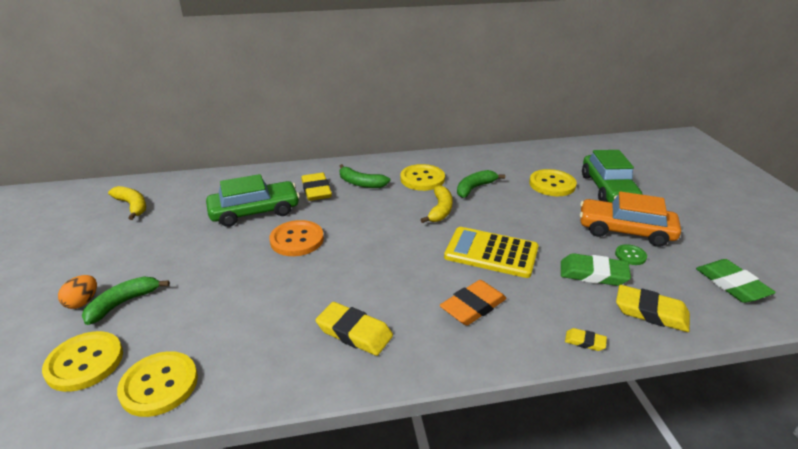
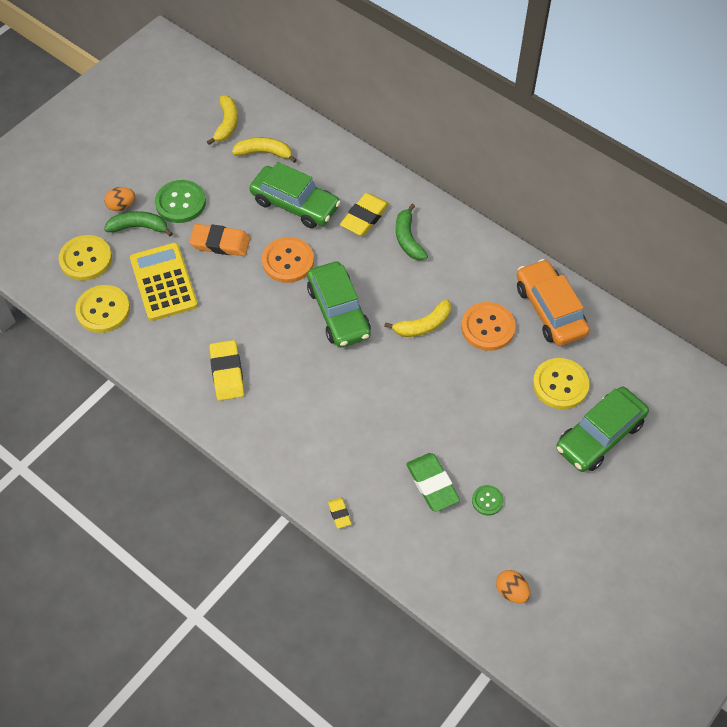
camera: 50 degrees right, 25 degrees up
yellow button [400,164,445,191] -> none
orange eraser [440,280,507,325] -> orange eraser moved to [189,224,250,256]
yellow calculator [444,227,539,278] -> yellow calculator moved to [130,243,198,321]
green banana [457,170,505,198] -> orange button [461,302,516,351]
orange car [580,191,681,247] -> orange car moved to [517,259,590,346]
yellow eraser [616,285,690,332] -> none
green eraser [696,259,776,303] -> orange egg [496,570,530,603]
none -> green button [155,180,206,223]
none -> yellow banana [232,137,297,163]
none -> green car [307,262,371,348]

